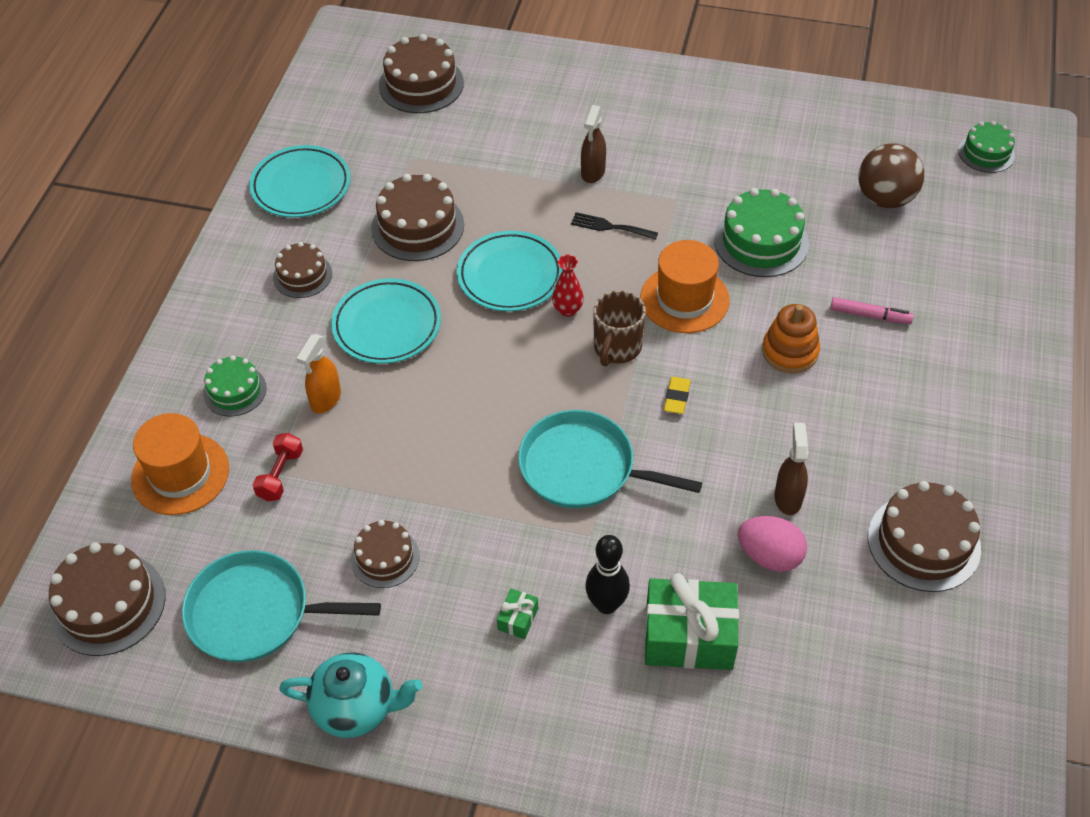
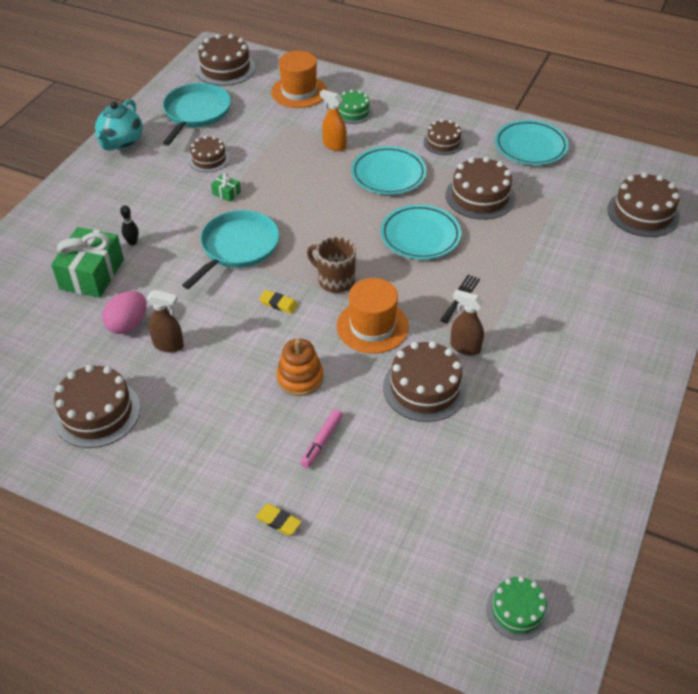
camera: 100 degrees right, 5 degrees down
red dumbbell [252,433,303,501] -> none
green gift [497,589,538,639] -> green gift moved to [211,173,241,202]
red vase [552,255,584,317] -> none
brown spray bottle [581,105,606,183] -> brown spray bottle moved to [450,289,484,355]
black bowling pin [585,535,630,614] -> black bowling pin [120,205,139,245], size x0.59
green cake [714,188,809,277] -> brown cake [383,341,467,422]
brown ball [858,143,924,208] -> none
none -> yellow eraser [256,504,302,535]

